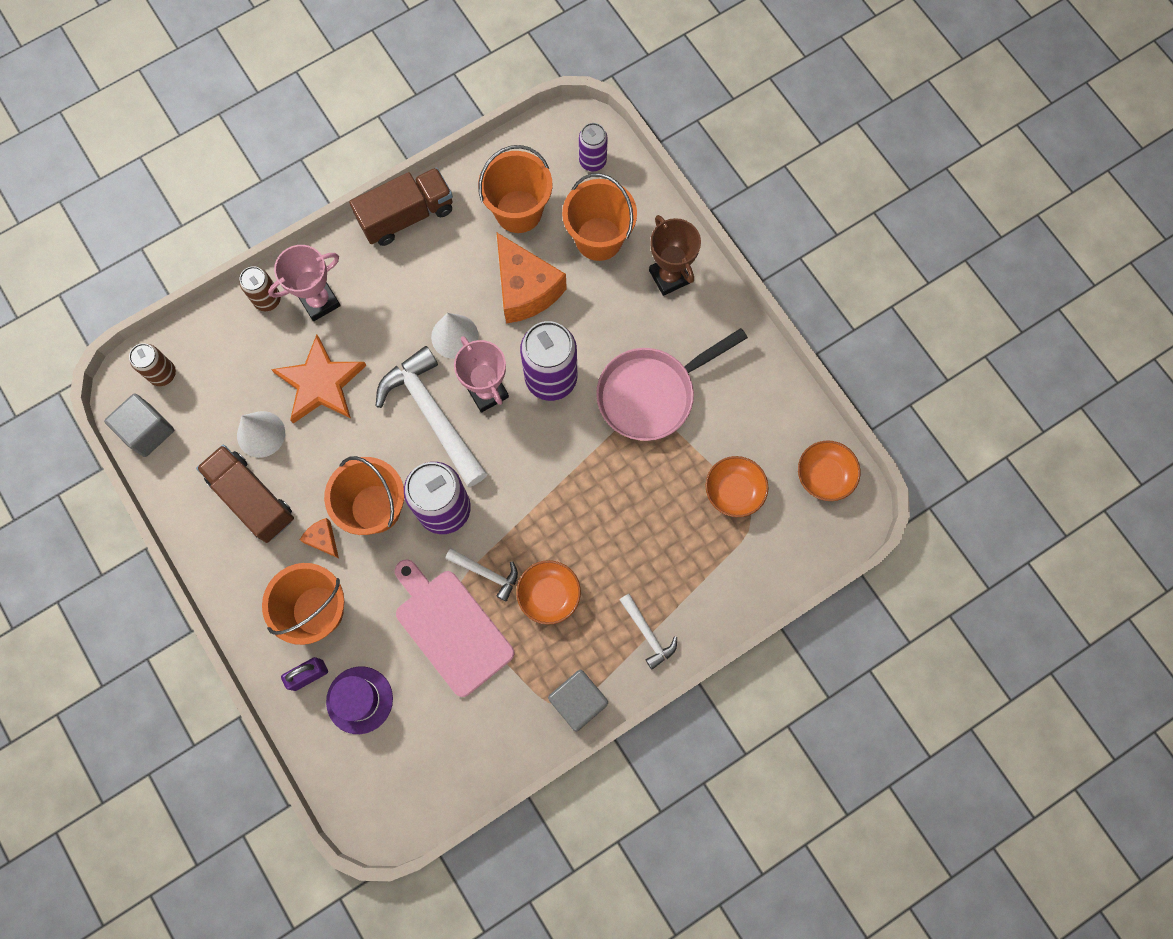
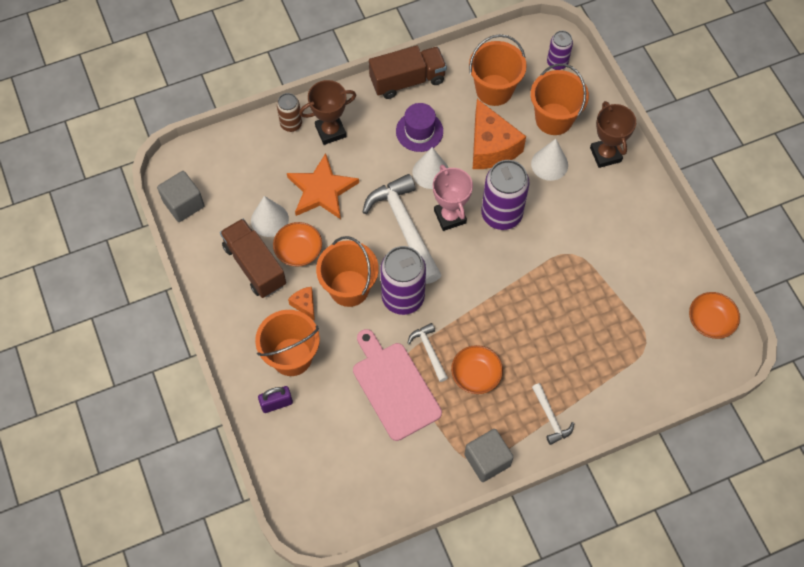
camera: 10 degrees right, 10 degrees down
brown can [129,343,176,386] -> none
pink trophy [268,245,341,321] -> brown trophy [299,80,356,145]
purple hat [326,666,393,734] -> purple hat moved to [396,103,443,152]
white hammer [445,549,518,601] -> white hammer turned 150 degrees counterclockwise [408,323,448,382]
pink pan [596,328,748,441] -> none
orange bowl [705,456,769,517] -> orange bowl moved to [273,222,322,266]
none -> white cone [531,139,568,181]

